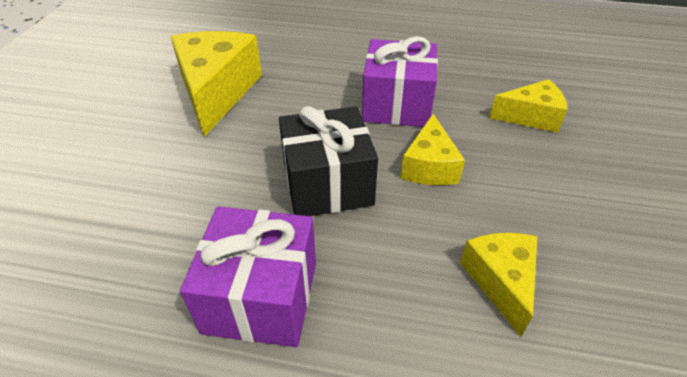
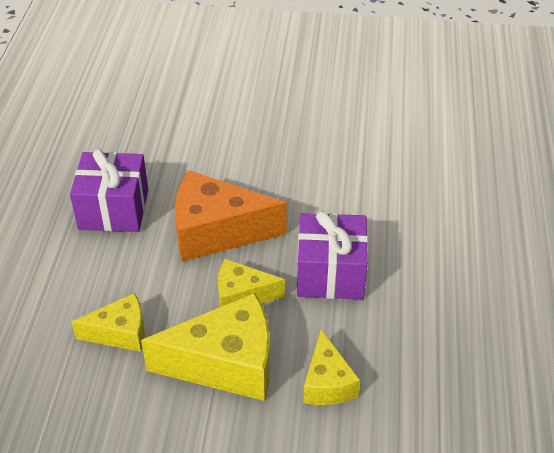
camera: 85 degrees right, 0 degrees up
yellow cheese [171,31,262,137] -> yellow cheese moved to [141,293,270,401]
black gift [279,106,378,216] -> orange cheese [175,170,287,262]

